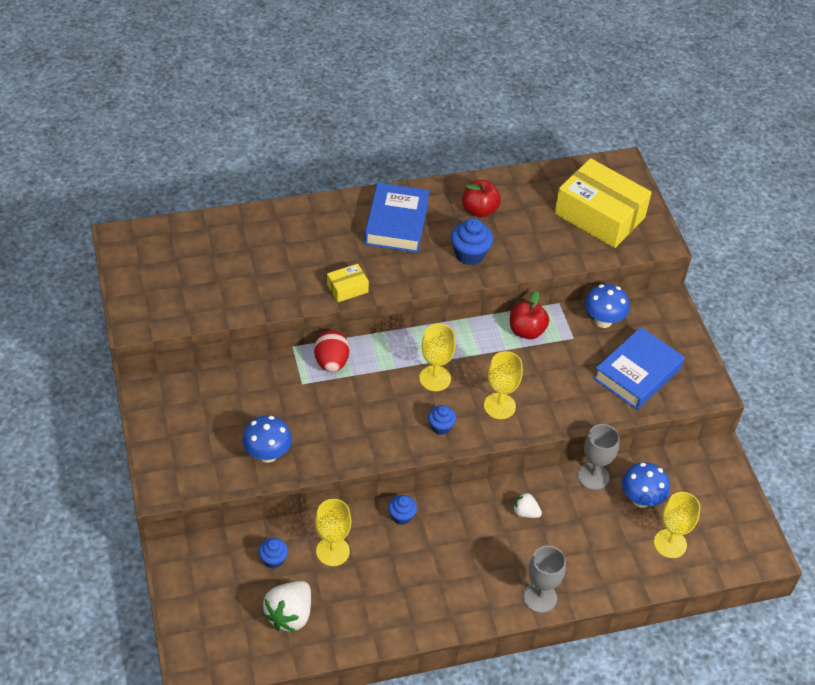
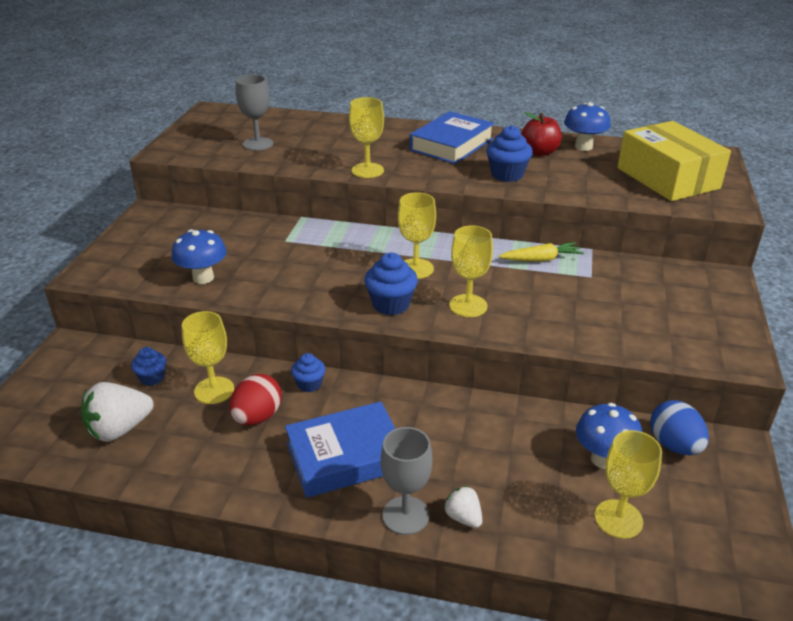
camera: 30 degrees right, 15 degrees down
red egg [314,330,349,372] -> red egg moved to [229,374,282,425]
yellow box [327,264,369,303] -> yellow goblet [349,97,384,178]
blue cupcake [428,405,456,435] -> blue cupcake [364,253,418,315], size x1.59
red apple [510,291,549,339] -> yellow carrot [499,242,584,262]
white strawberry [513,492,542,518] -> white strawberry moved to [444,486,482,528]
grey goblet [577,424,620,490] -> grey goblet moved to [236,75,273,151]
blue mushroom [585,284,630,328] -> blue mushroom moved to [564,102,611,151]
blue book [593,327,685,410] -> blue book moved to [285,401,396,498]
none -> blue egg [650,400,709,455]

